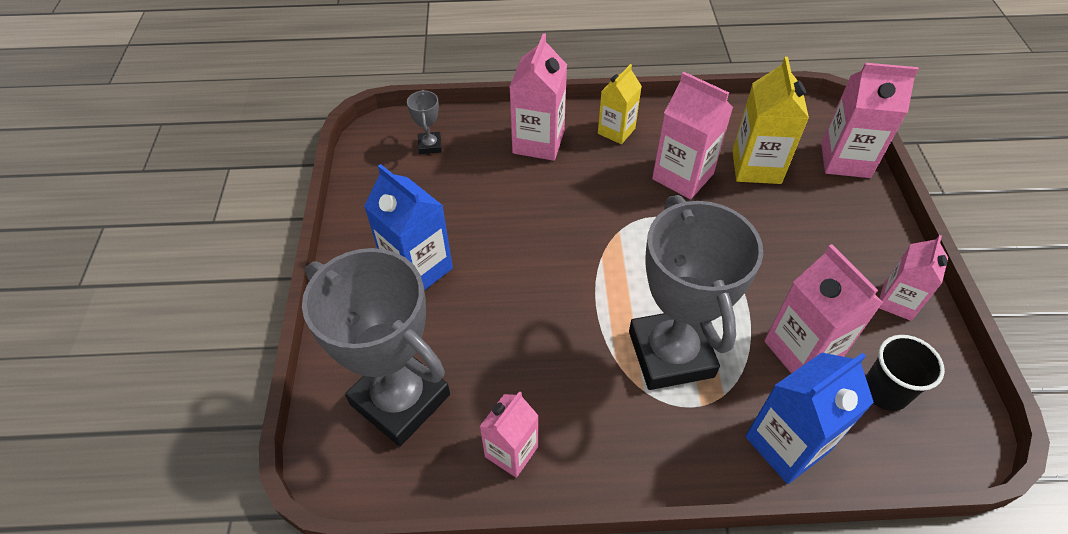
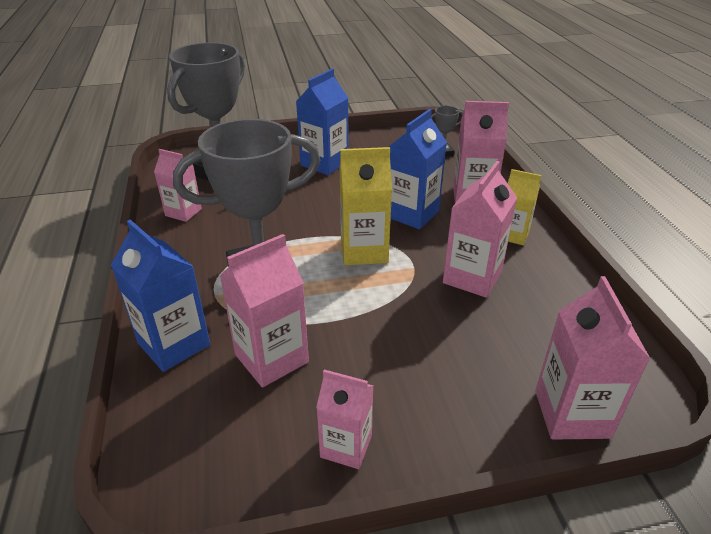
camera: 80 degrees right, 15 degrees down
yellow carton [732,57,809,184] -> yellow carton moved to [340,147,392,265]
black cup [865,335,945,411] -> none
none -> blue carton [389,109,447,229]

